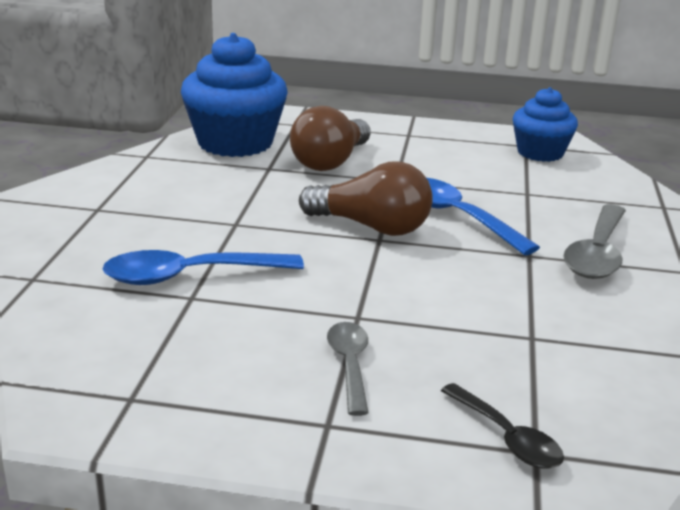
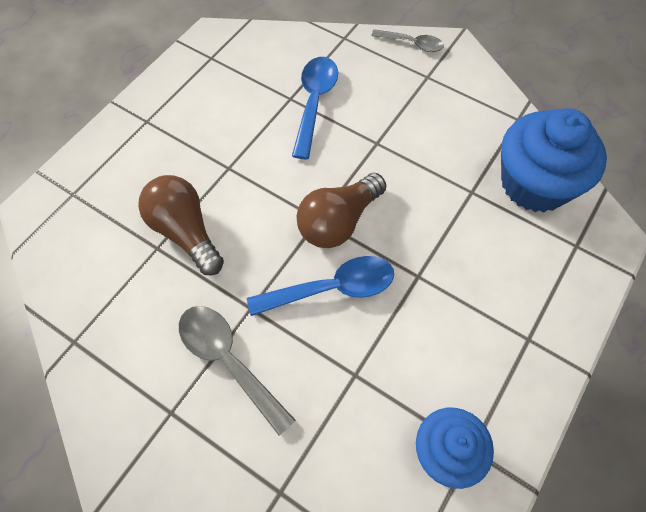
camera: 115 degrees right, 35 degrees up
brown light bulb [290,106,371,171] -> brown light bulb moved to [138,175,224,275]
grey spoon [327,322,369,416] -> grey spoon moved to [371,29,444,52]
black spoon [441,383,564,469] -> none

